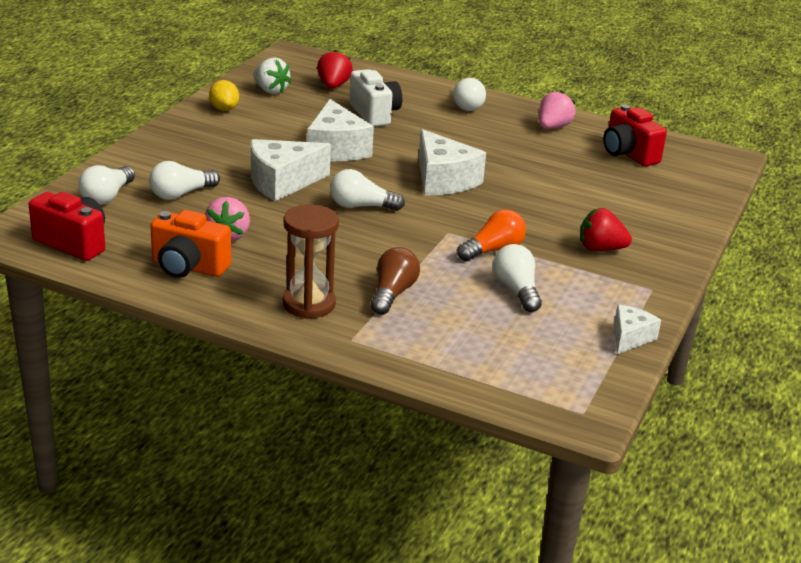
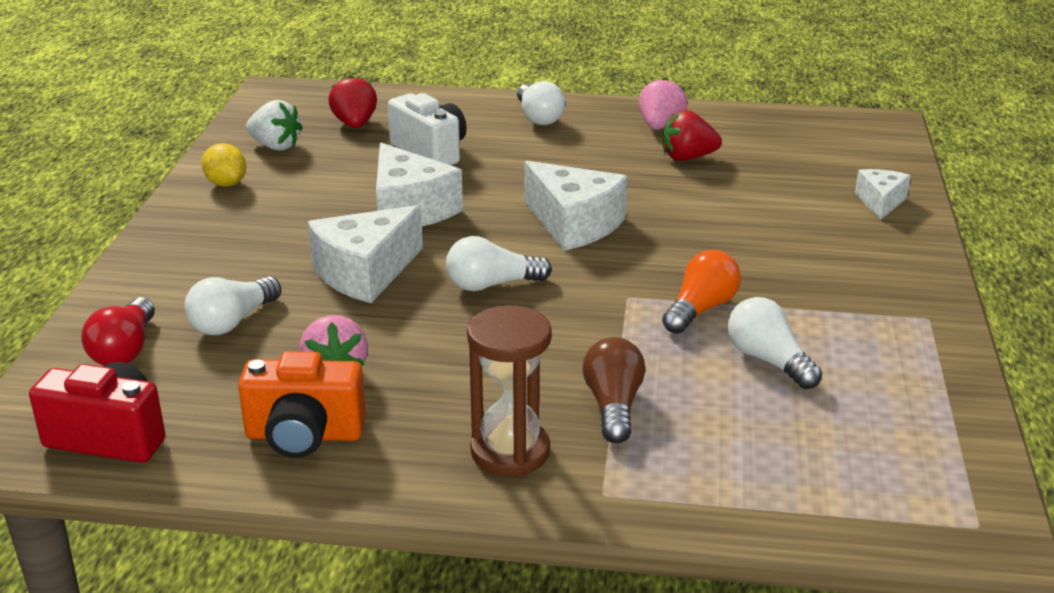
camera: 15 degrees left, 0 degrees up
white light bulb [78,165,135,205] -> red light bulb [81,297,155,366]
red strawberry [580,208,632,251] -> red strawberry moved to [663,110,722,161]
red camera [603,104,667,166] -> none
white cheese [614,305,661,354] -> white cheese moved to [855,169,911,220]

